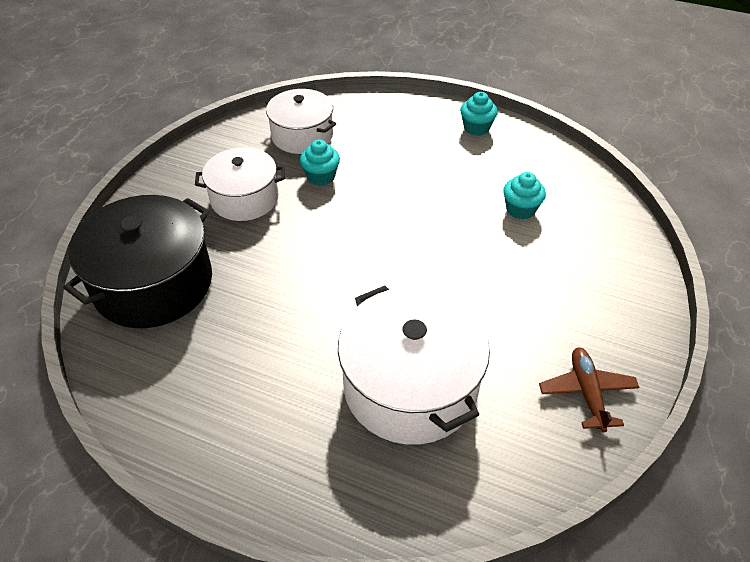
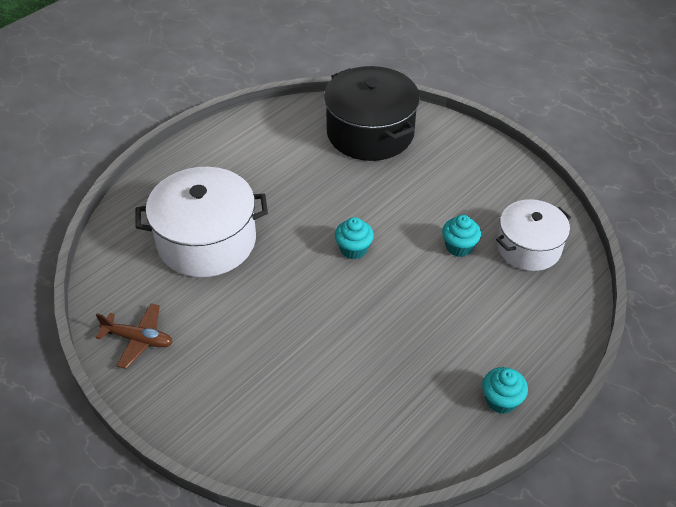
camera: 110 degrees right, 0 degrees up
white pot [195,147,285,221] -> none
turquoise cupcake [503,172,546,219] -> turquoise cupcake moved to [335,217,374,259]

